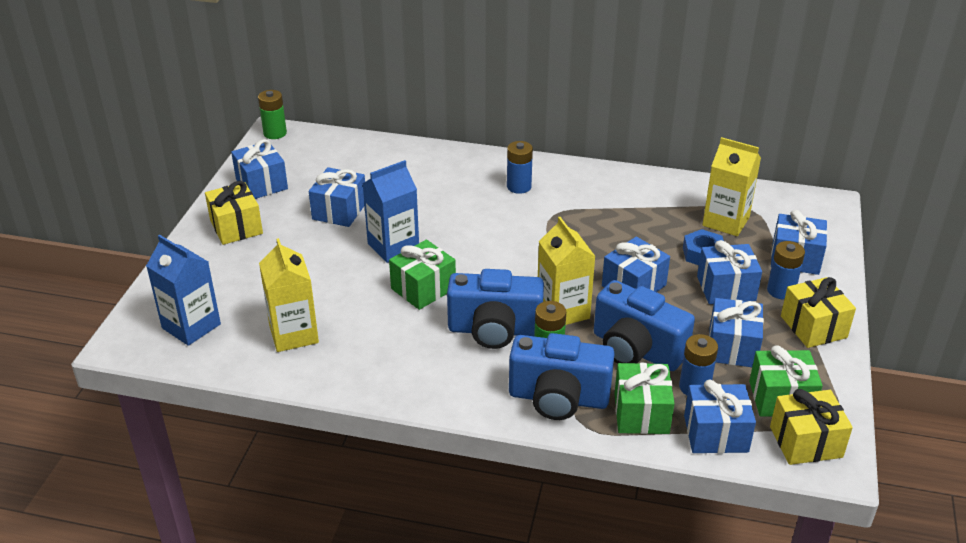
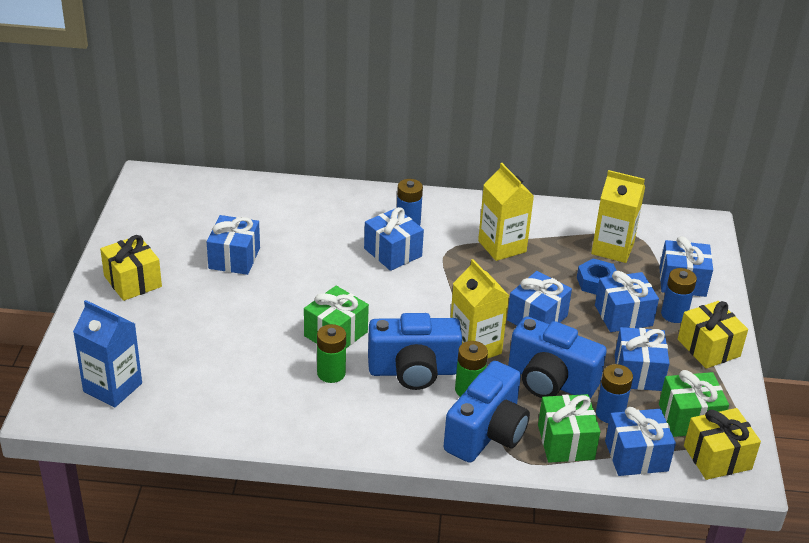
camera: 10 degrees left, 0 degrees up
blue gift [231,139,288,199] -> blue gift moved to [364,207,424,271]
green battery [258,90,287,139] -> green battery moved to [317,324,346,383]
yellow carton [259,238,319,352] -> yellow carton moved to [478,163,534,261]
blue carton [363,160,419,263] -> none
blue camera [509,333,615,420] -> blue camera turned 60 degrees counterclockwise [444,361,530,463]

